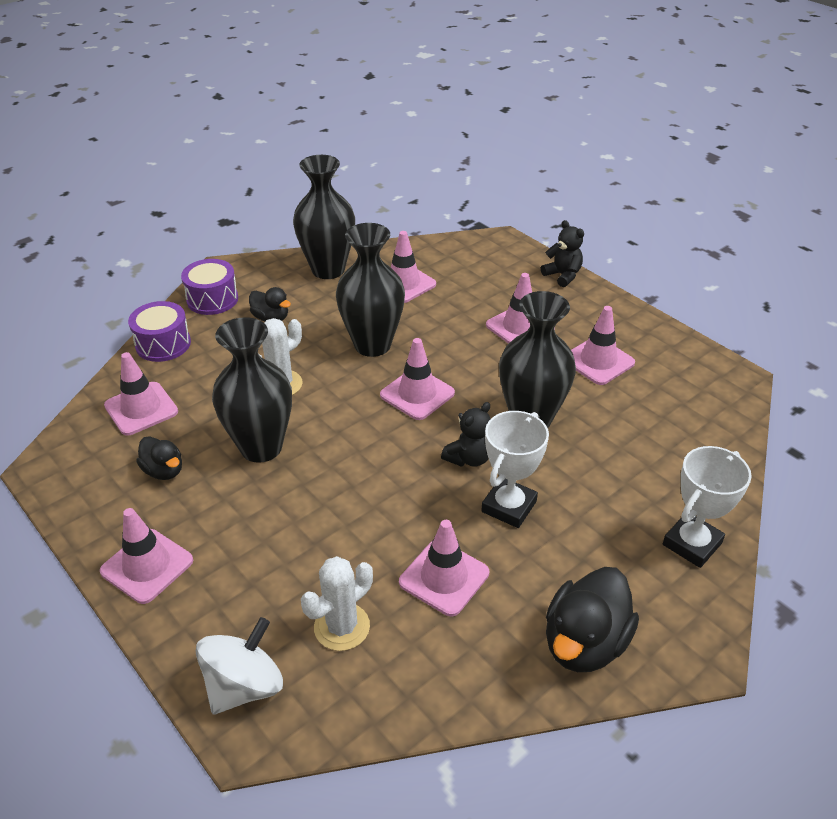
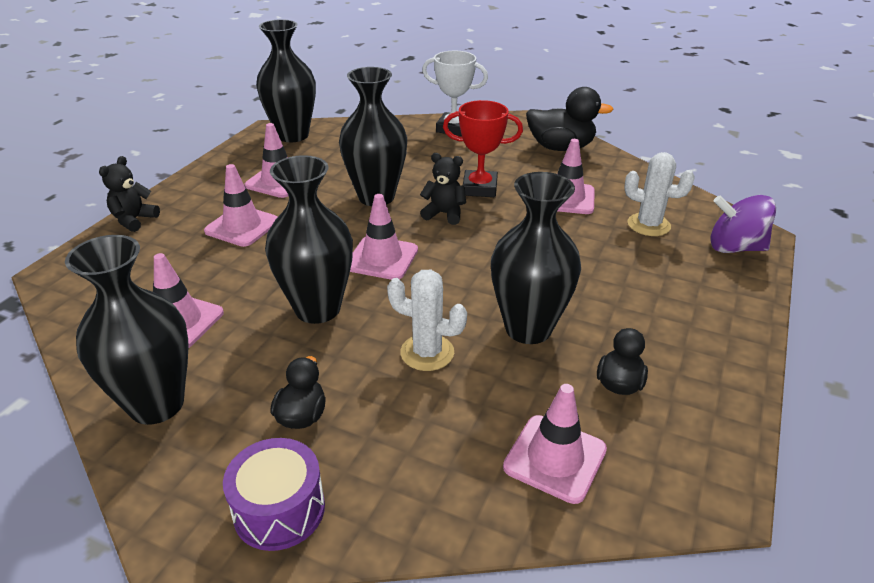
camera: 115 degrees left, 5 degrees down
pink traffic cone [100,508,193,604] -> none
purple drum [128,301,191,362] -> none
white spinning top [196,617,283,714] -> purple spinning top [710,195,776,253]
white trophy [481,411,549,528] -> red trophy [443,100,523,197]
none -> black vase [256,19,316,142]

